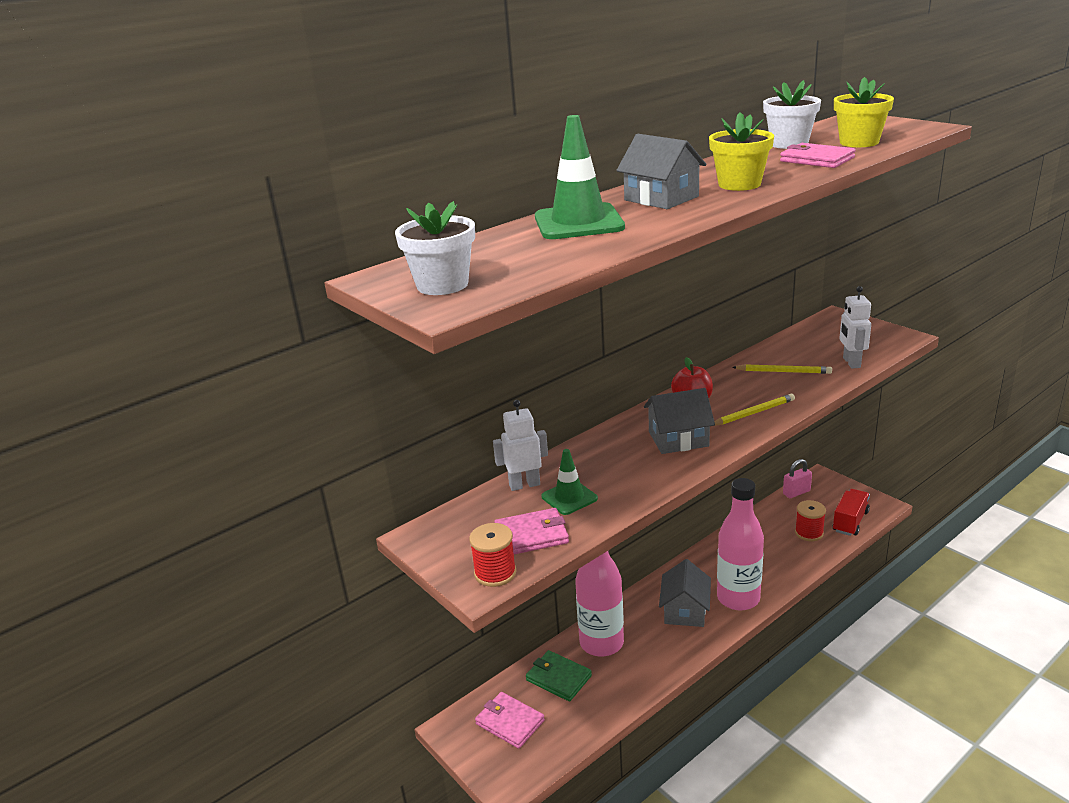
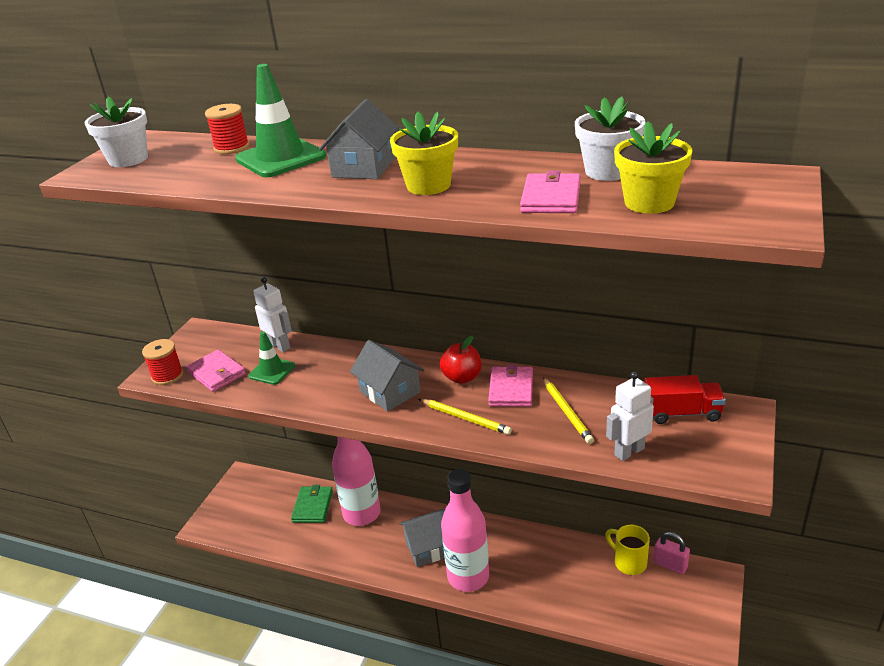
camera: 60 degrees right, 5 degrees up
pink wallet [475,692,545,749] -> pink wallet moved to [488,364,533,407]
red spool [795,500,826,541] -> red spool moved to [205,104,249,154]
red truck [833,489,870,536] -> red truck moved to [644,375,726,424]
none -> yellow mug [605,525,650,575]

